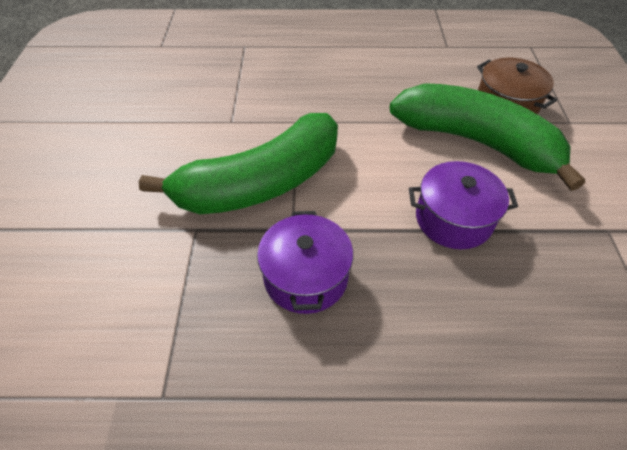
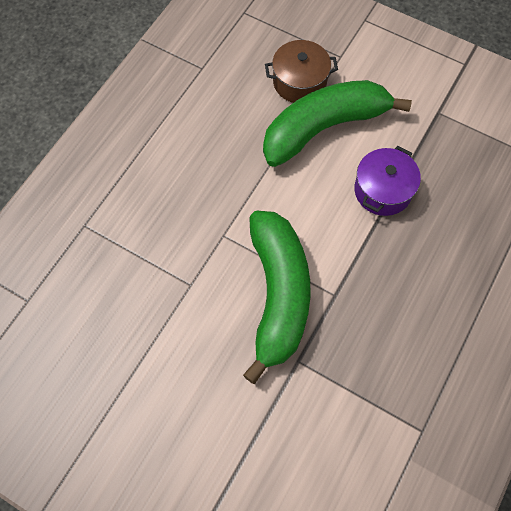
camera: 60 degrees left, 15 degrees up
purple pot [257,211,353,314] -> none

